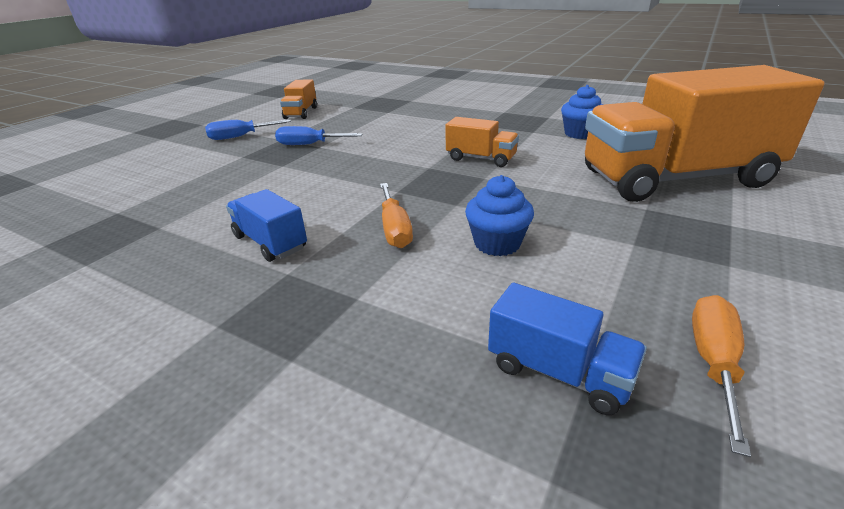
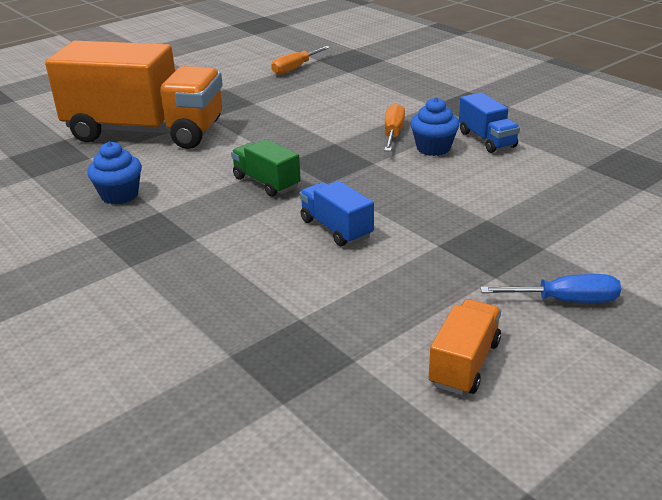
camera: 160 degrees left, 0 degrees up
blue screwdriver [275,126,362,145] -> none
orange truck [445,117,519,167] -> green truck [231,139,301,197]
blue cupcake [465,175,534,256] -> blue cupcake moved to [410,97,459,156]
blue truck [488,283,647,415] -> blue truck moved to [300,181,374,246]

